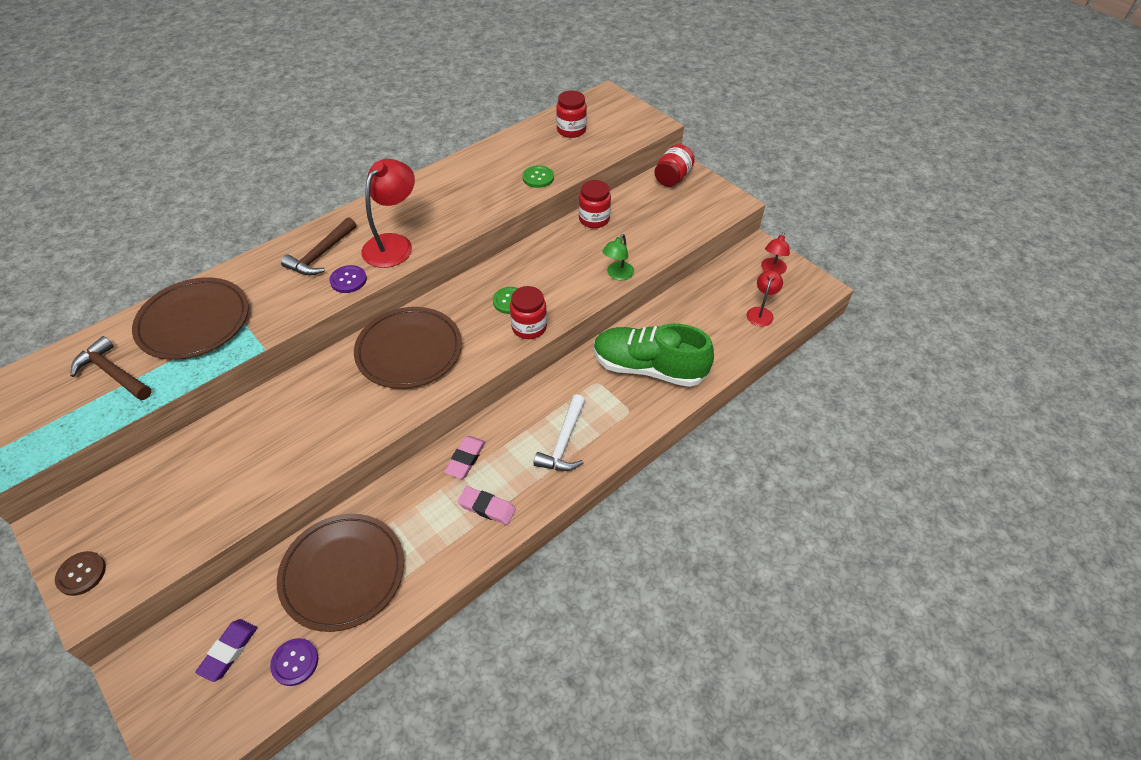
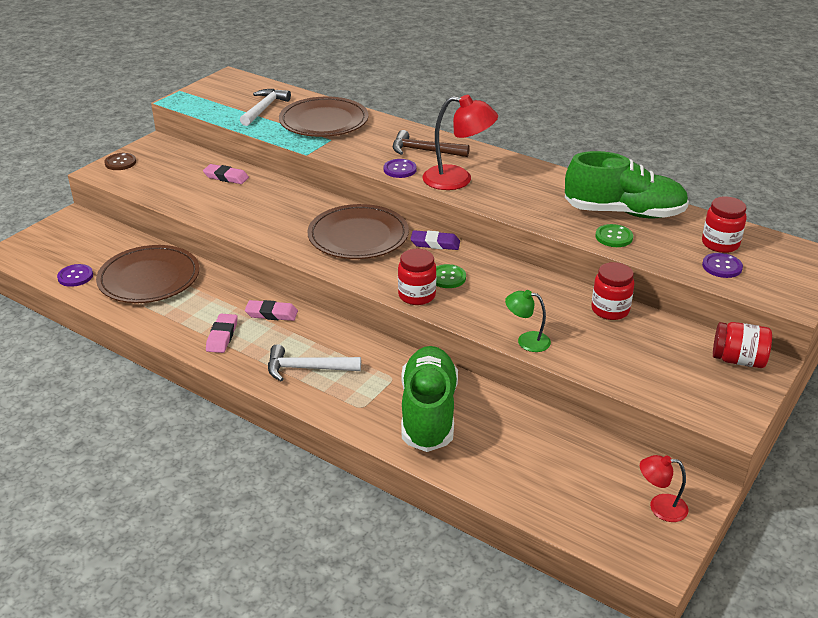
camera: 75 degrees right, 15 degrees down
brown hammer [70,336,152,400] -> white hammer [240,89,291,126]
purple eraser [195,619,257,682] -> purple eraser moved to [411,230,460,250]
red lamp [747,270,783,326] -> none
none -> pink eraser [203,164,249,184]
none -> green shoe [565,151,689,218]
none -> purple button [702,253,743,278]

